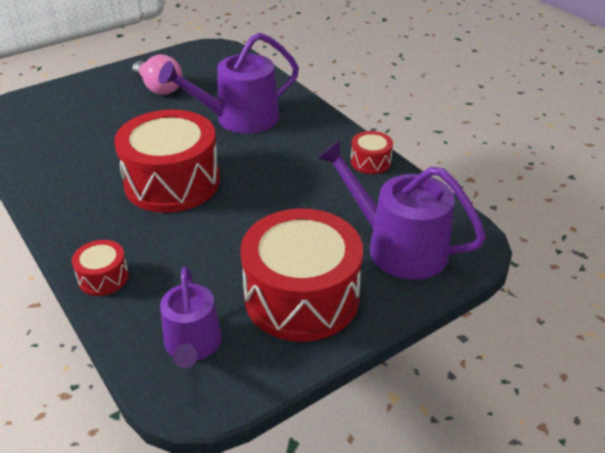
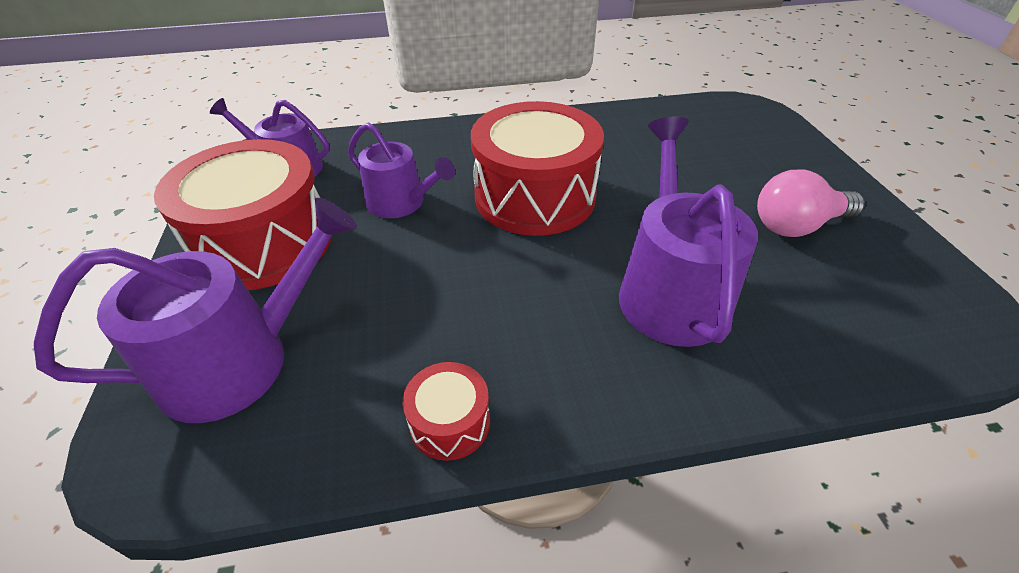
camera: 115 degrees right, 5 degrees up
red drum [72,240,129,296] -> none
none -> purple watering can [348,123,455,218]

